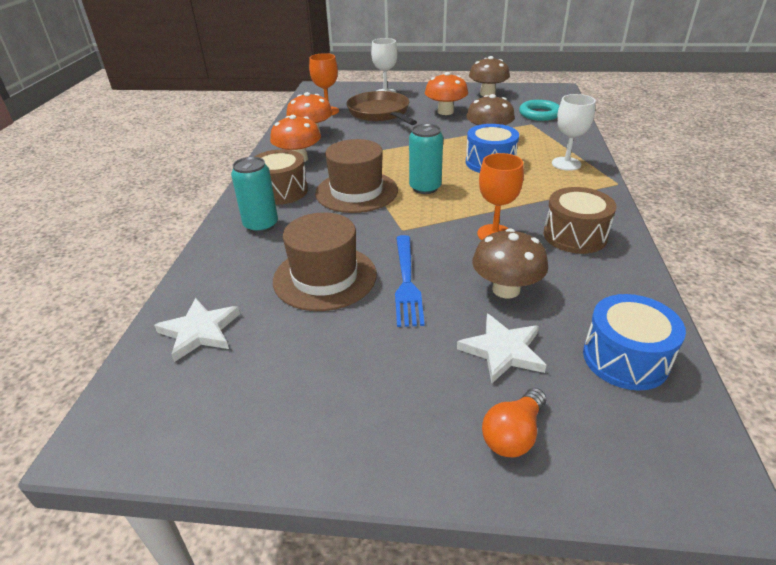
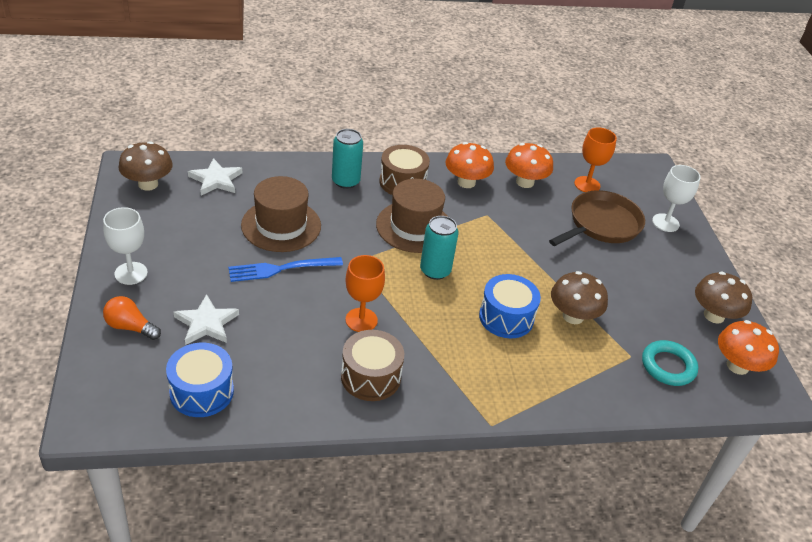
camera: 70 degrees right, 5 degrees up
orange mushroom [425,72,468,115] -> orange mushroom moved to [718,320,779,375]
brown mushroom [472,228,548,299] -> brown mushroom moved to [118,141,173,191]
white goblet [552,94,596,171] -> white goblet moved to [103,207,148,285]

